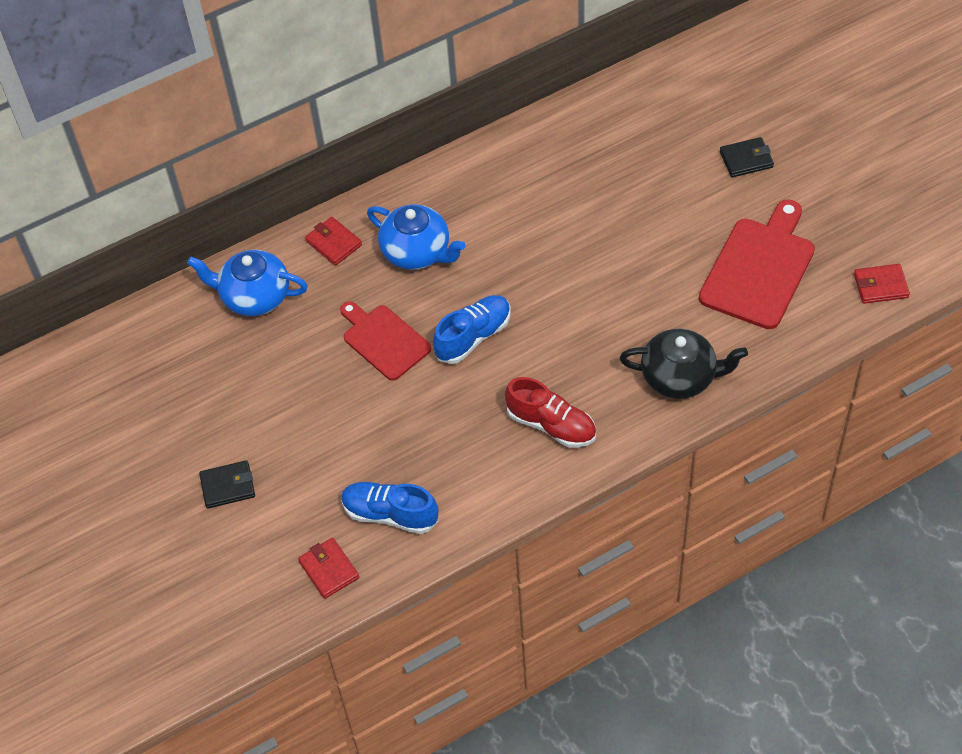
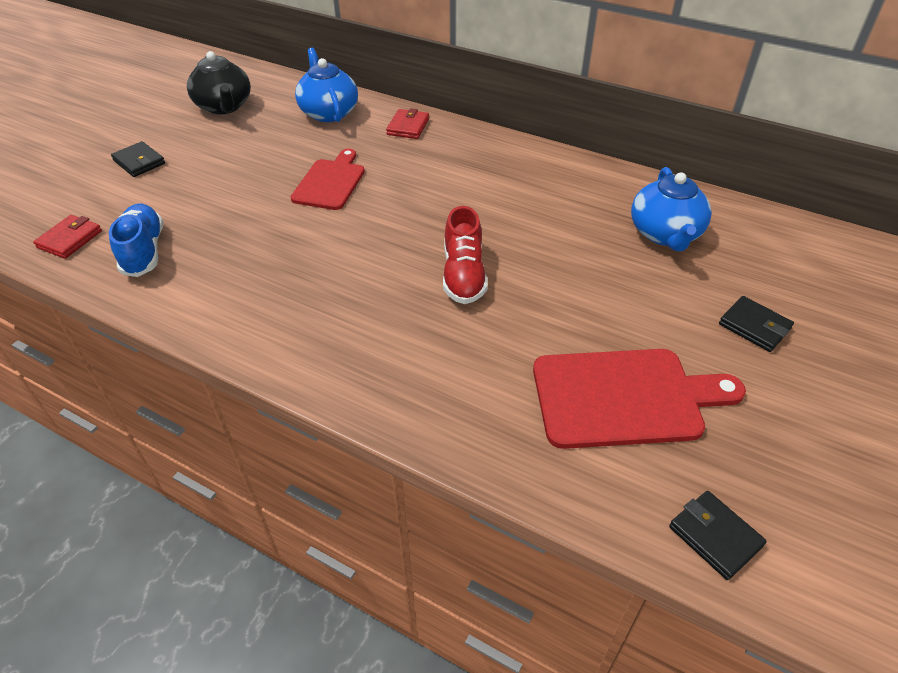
camera: 55 degrees right, 10 degrees down
blue teapot [367,204,466,270] -> blue teapot moved to [631,167,712,251]
blue shoe [433,295,511,364] -> none
red shoe [505,377,596,448] -> red shoe moved to [443,206,488,304]
black teapot [619,329,748,399] -> black teapot moved to [187,51,251,114]
red wallet [854,264,910,304] -> black wallet [669,491,767,580]

